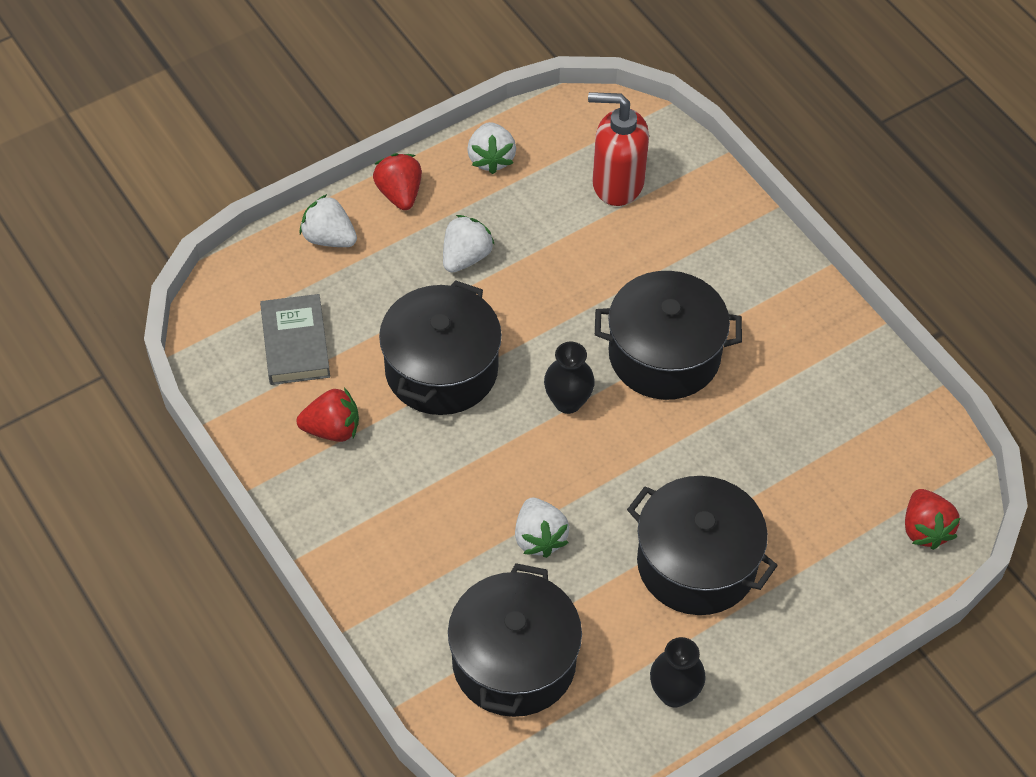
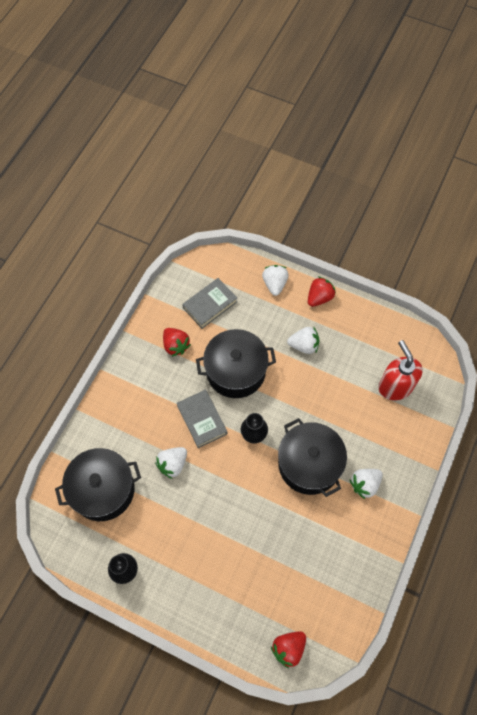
camera: 60 degrees right, 10 degrees up
white strawberry [467,122,516,174] -> white strawberry moved to [349,469,383,499]
black pot [627,476,778,615] -> none
none -> grey book [177,390,227,448]

